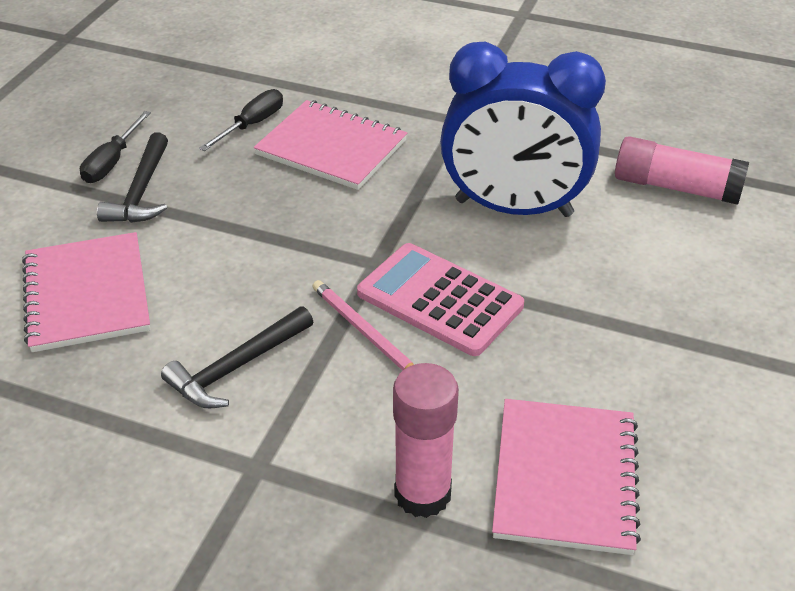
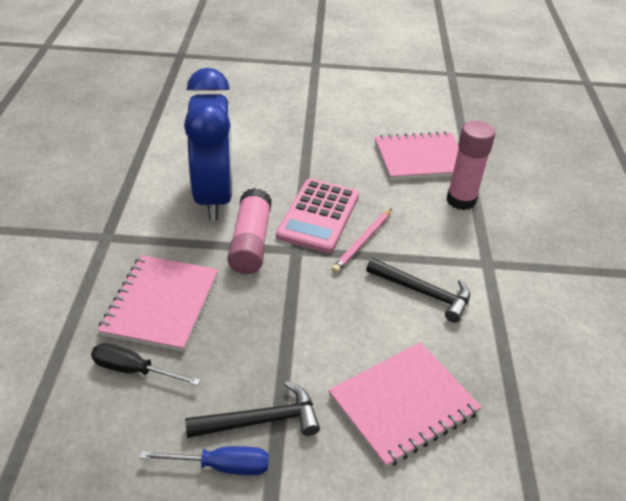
camera: 110 degrees left, 0 degrees up
black screwdriver [80,111,151,183] -> blue screwdriver [139,446,269,475]
pink glue stick [615,136,749,205] -> pink glue stick moved to [227,188,272,274]

